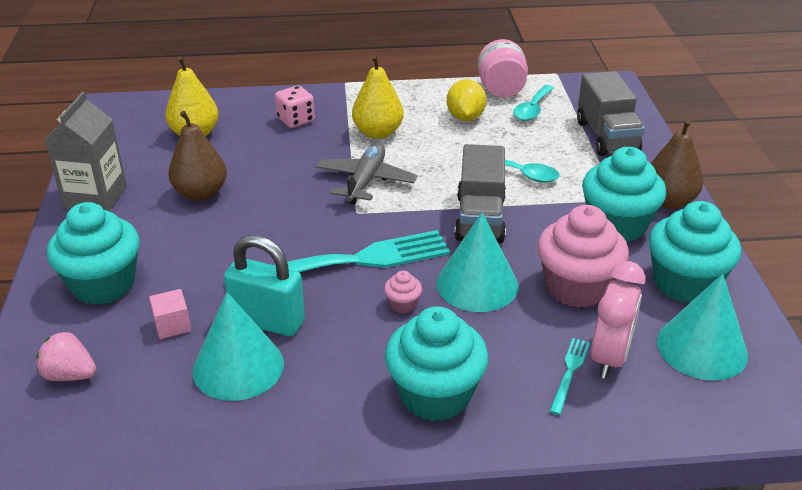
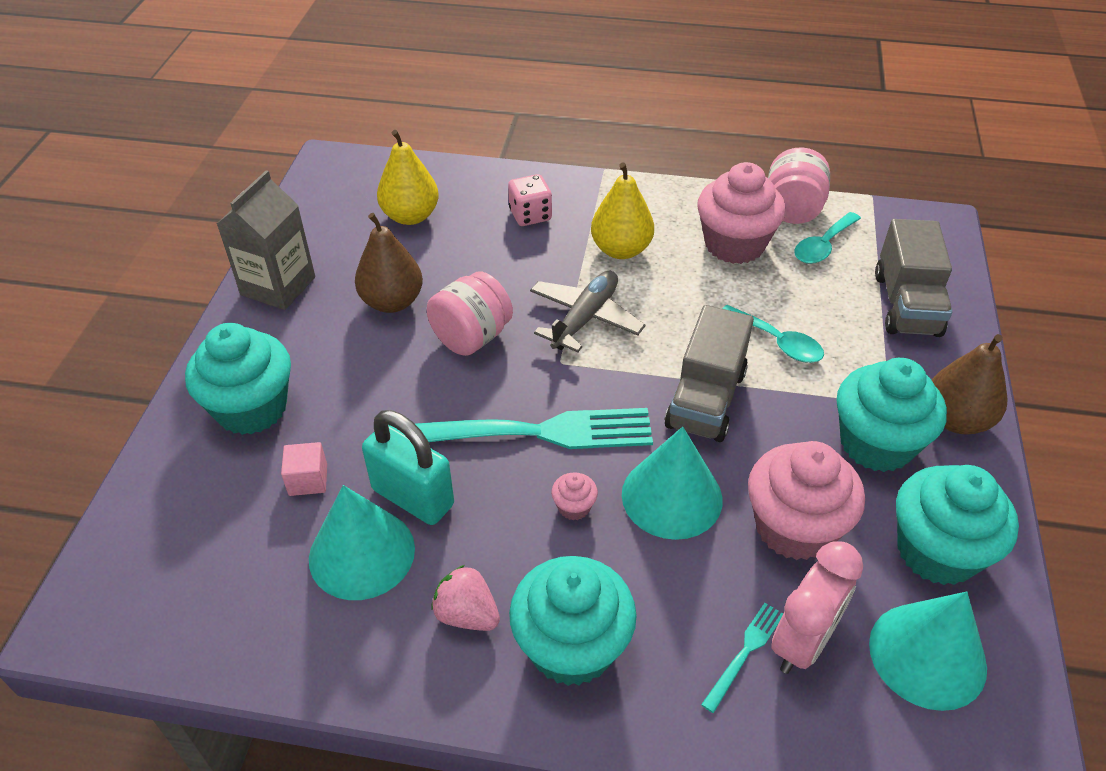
camera: 15 degrees right, 10 degrees up
pink strawberry [36,332,96,381] -> pink strawberry moved to [431,565,500,631]
yellow lemon [447,79,486,121] -> pink cupcake [697,162,786,264]
none -> pink jar [427,272,513,356]

